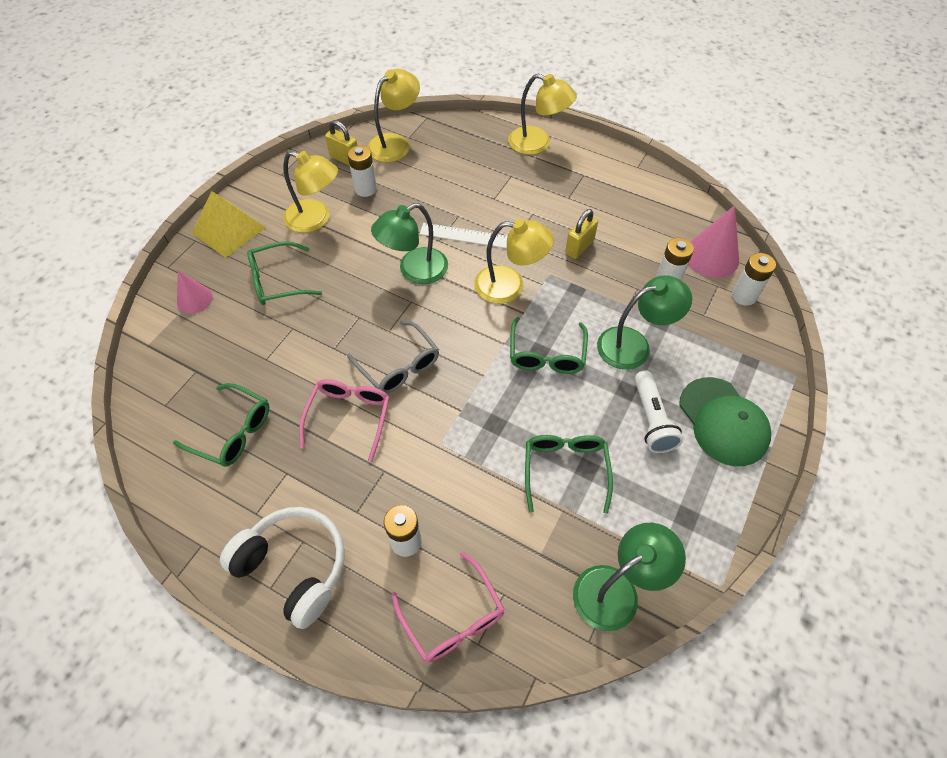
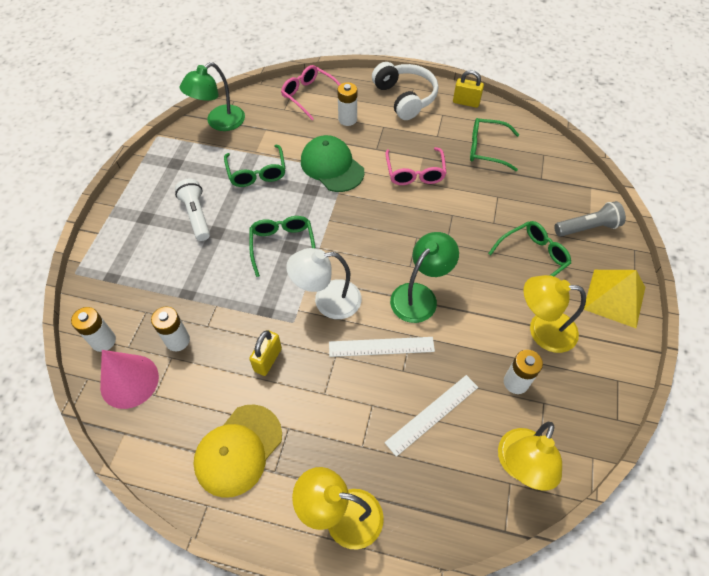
camera: 165 degrees right, 0 degrees up
pink cone [177,270,213,314] -> grey flashlight [554,201,626,237]
white headphones [220,507,345,629] -> white headphones turned 135 degrees counterclockwise [372,62,438,120]
yellow padlock [325,120,357,166] -> yellow padlock moved to [453,70,484,108]
grey glasses [347,321,439,394] -> none
yellow lamp [474,219,554,304] -> white lamp [286,248,361,319]
green lamp [597,275,692,370] -> none
green cap [679,377,771,466] -> green cap moved to [301,135,365,192]
none -> yellow cap [193,405,282,498]
none -> white ruler [384,375,478,457]

